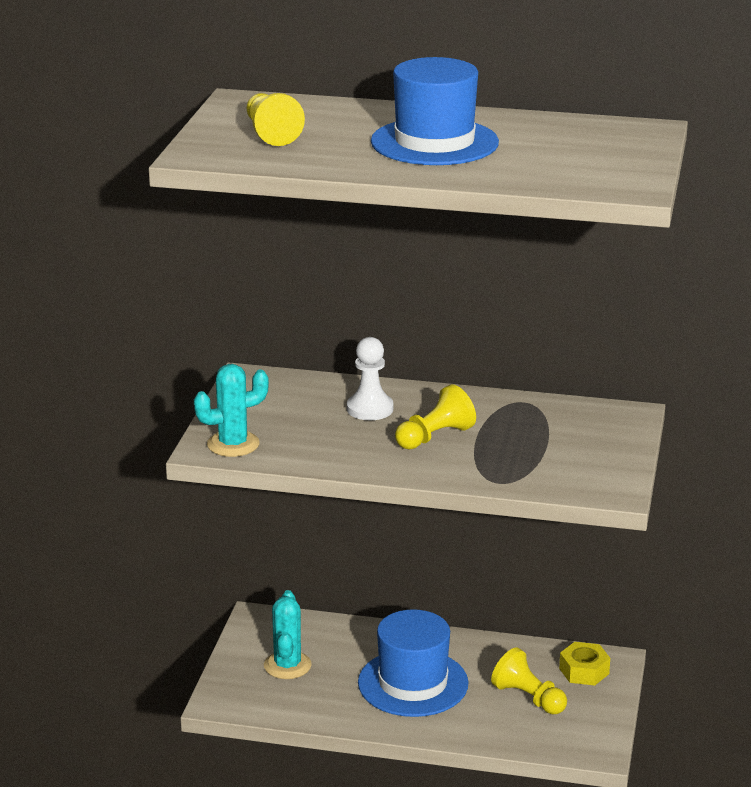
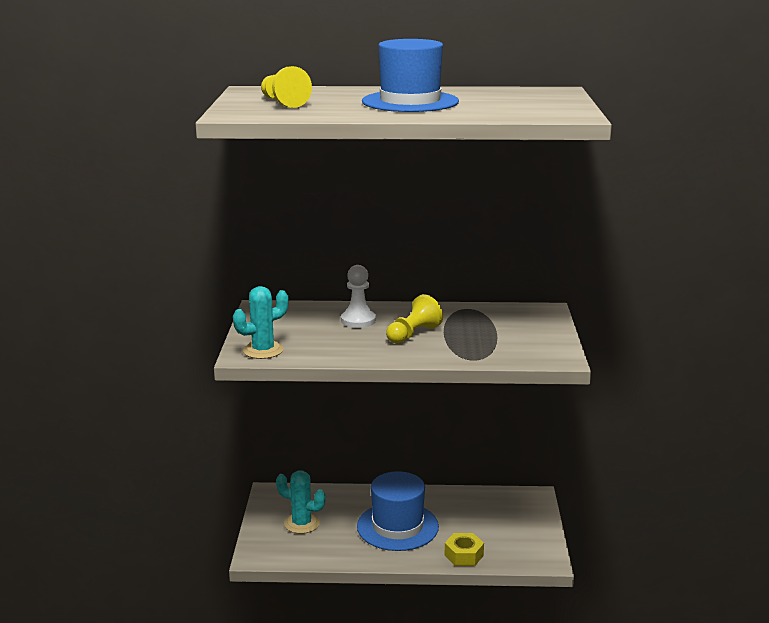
camera: 10 degrees left, 5 degrees down
turquoise cactus [264,590,312,679] -> turquoise cactus turned 60 degrees counterclockwise [276,470,325,534]
yellow pawn [491,647,567,714] -> none
yellow nut [559,642,610,685] -> yellow nut moved to [445,533,484,566]

